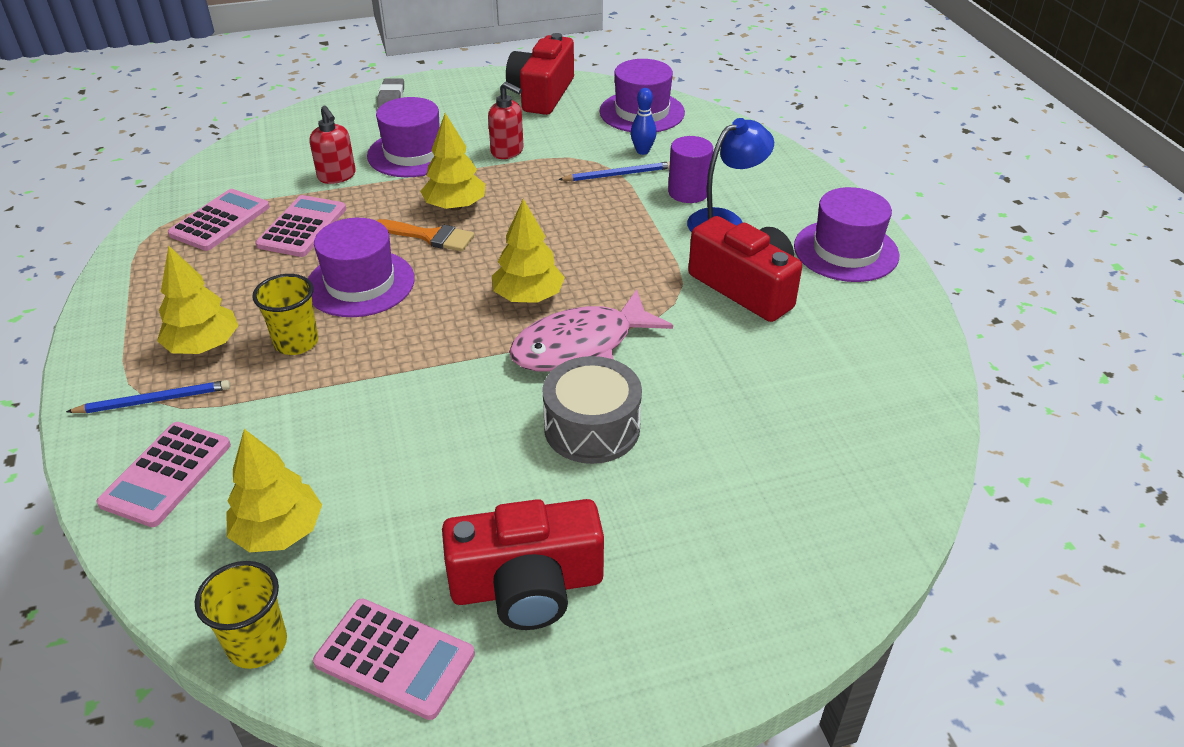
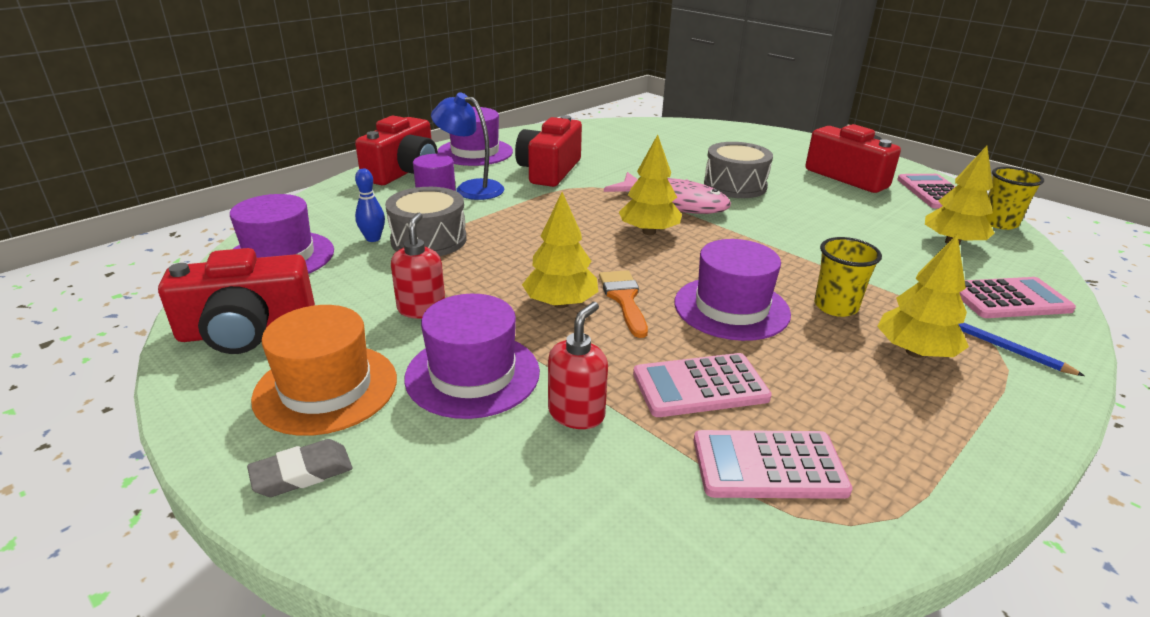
camera: 120 degrees left, 10 degrees down
blue pencil [558,161,670,181] -> grey drum [385,187,466,256]
none -> orange hat [251,305,397,436]
none -> red camera [355,116,438,185]

